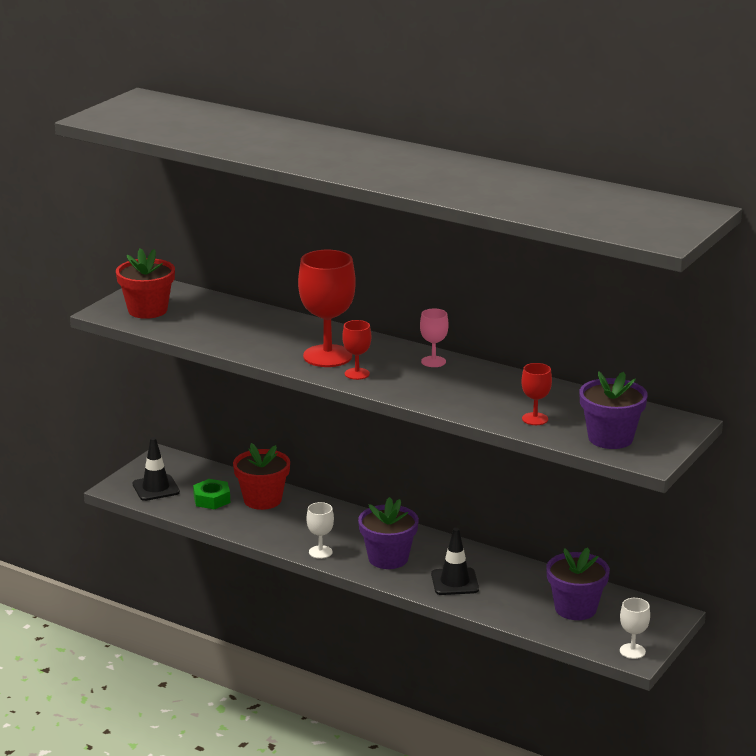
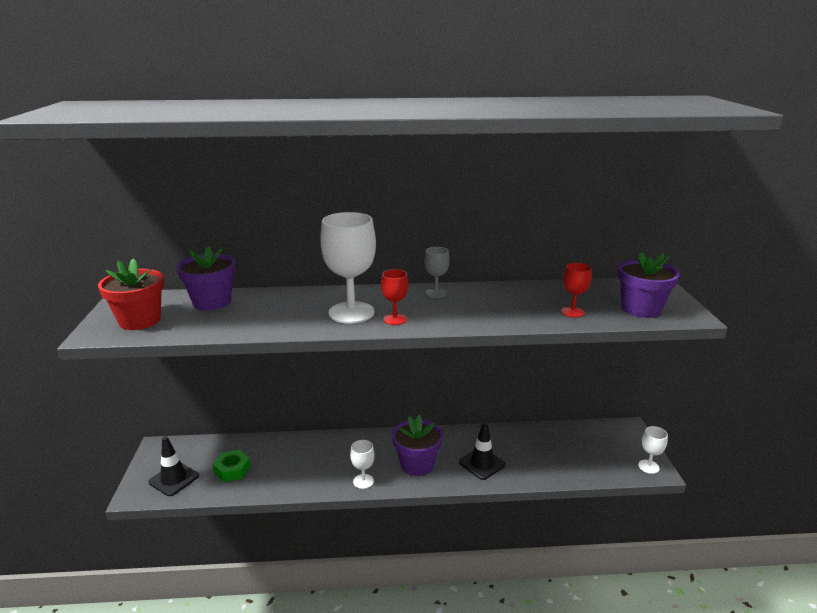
camera: 35 degrees left, 0 degrees up
red flower pot [233,443,290,510] -> none
red goblet [298,250,356,367] -> white goblet [320,212,376,324]
pink goblet [420,308,449,367] -> grey goblet [424,247,450,298]
purple flower pot [546,548,610,620] -> purple flower pot moved to [176,246,236,311]

